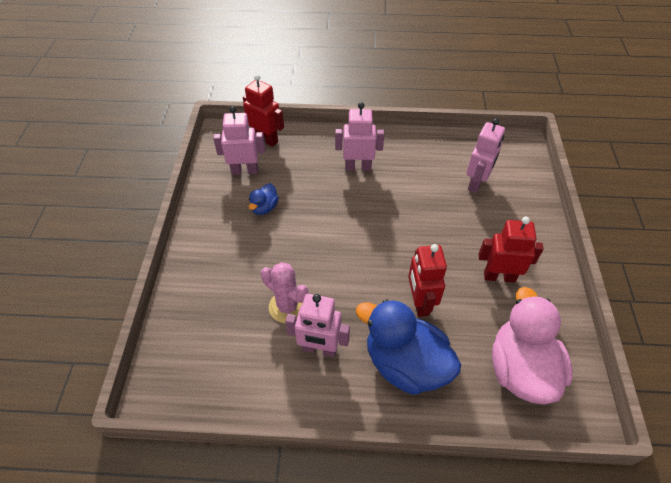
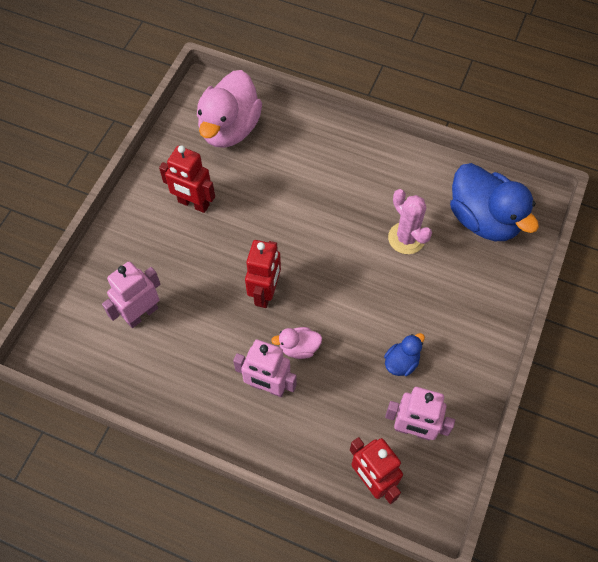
camera: 160 degrees left, 10 degrees up
pink robot [285,294,350,357] -> none
blue duck [356,299,461,395] -> blue duck moved to [450,163,539,241]
red robot [408,244,447,317] -> red robot moved to [245,240,281,308]
none -> pink duck [271,327,322,359]

